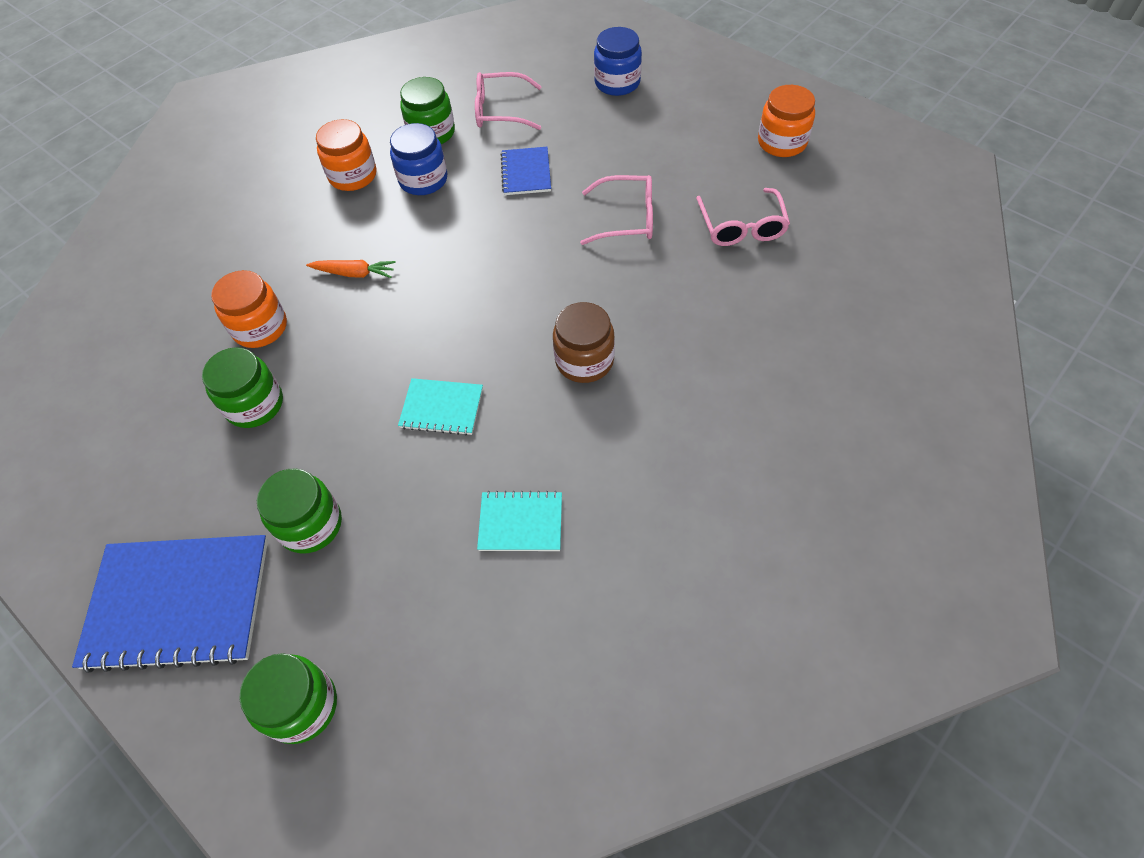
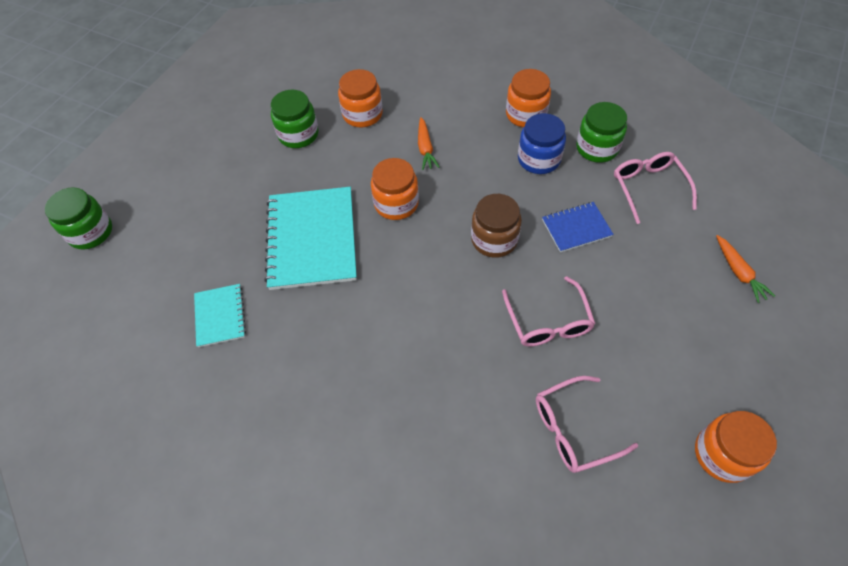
camera: 75 degrees right, 0 degrees up
blue notebook [72,535,268,673] -> none
green jar [257,468,342,554] -> none
turquoise notebook [398,378,483,435] -> turquoise notebook [264,187,357,290], size x1.96
brown jar [553,302,615,383] -> brown jar moved to [471,194,522,258]
blue jar [594,27,642,96] -> orange carrot [716,235,775,303]
none -> orange jar [371,158,419,220]

